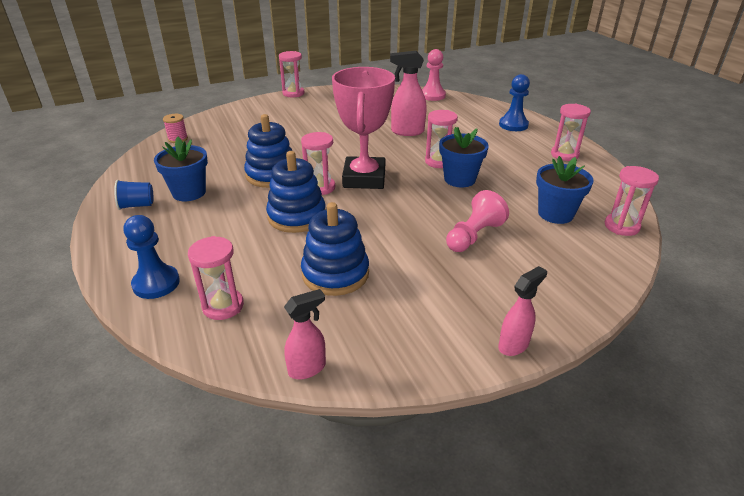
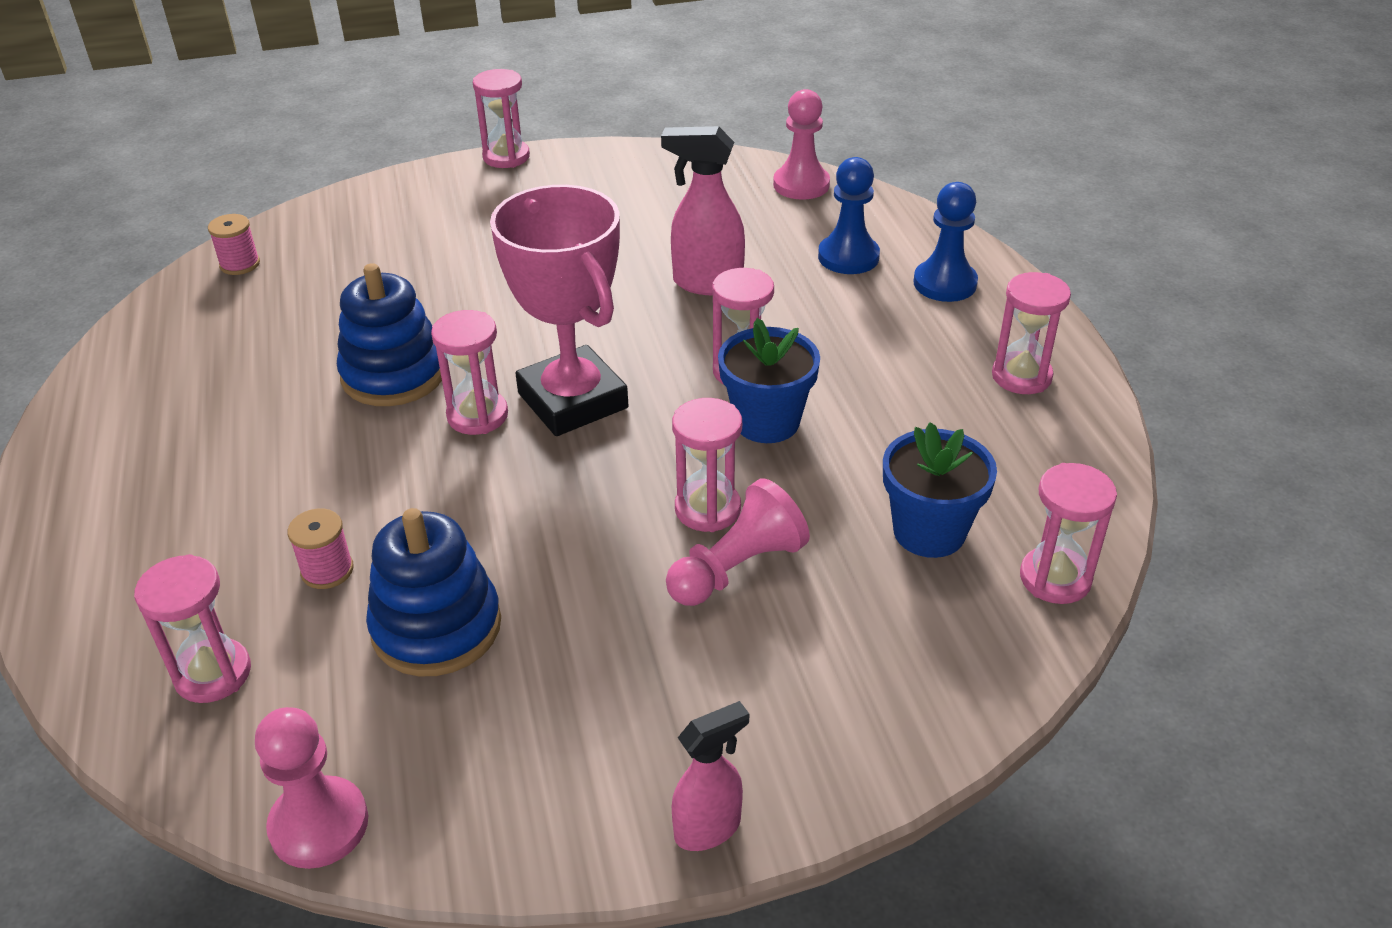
camera: 10 degrees right, 5 degrees up
blue cup [114,180,153,210] -> none
blue pawn [124,215,180,299] -> blue pawn moved to [818,157,880,274]
blue flower pot [154,137,208,201] -> none
blue stacking toy [266,151,326,233] -> none
pink spray bottle [284,289,326,379] -> pink pawn [255,707,368,869]
pink trophy [332,67,395,189] -> pink trophy turned 45 degrees counterclockwise [490,185,628,436]
none -> pink spool [287,509,354,589]
none -> pink hourglass [672,398,742,532]

